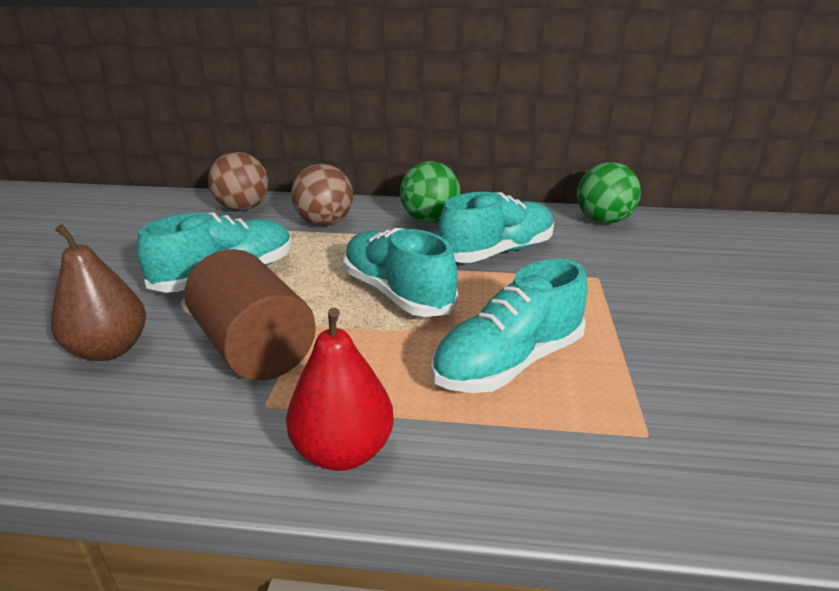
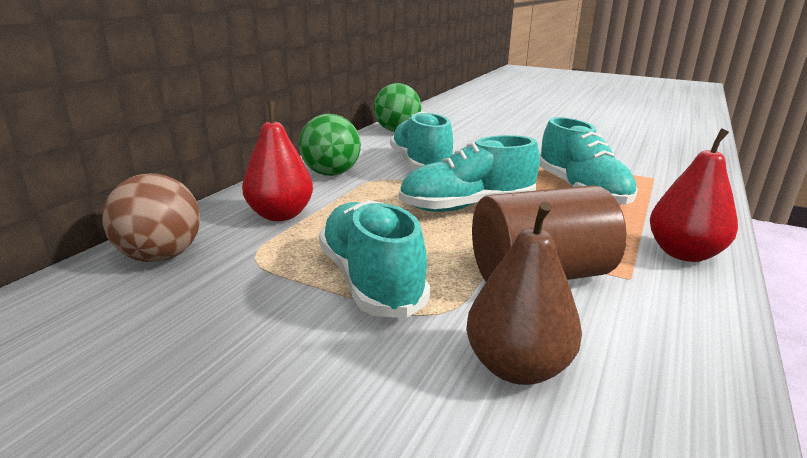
camera: 70 degrees left, 5 degrees down
brown ball [291,164,353,226] -> red pear [242,101,313,221]

